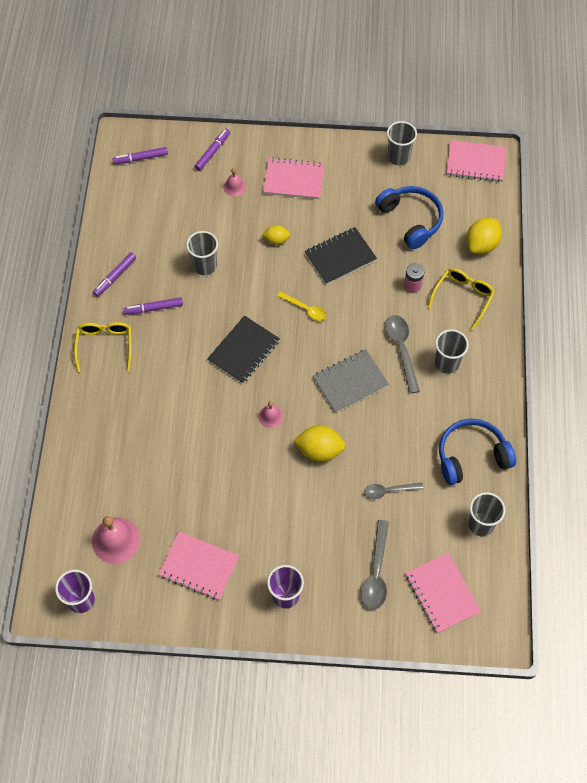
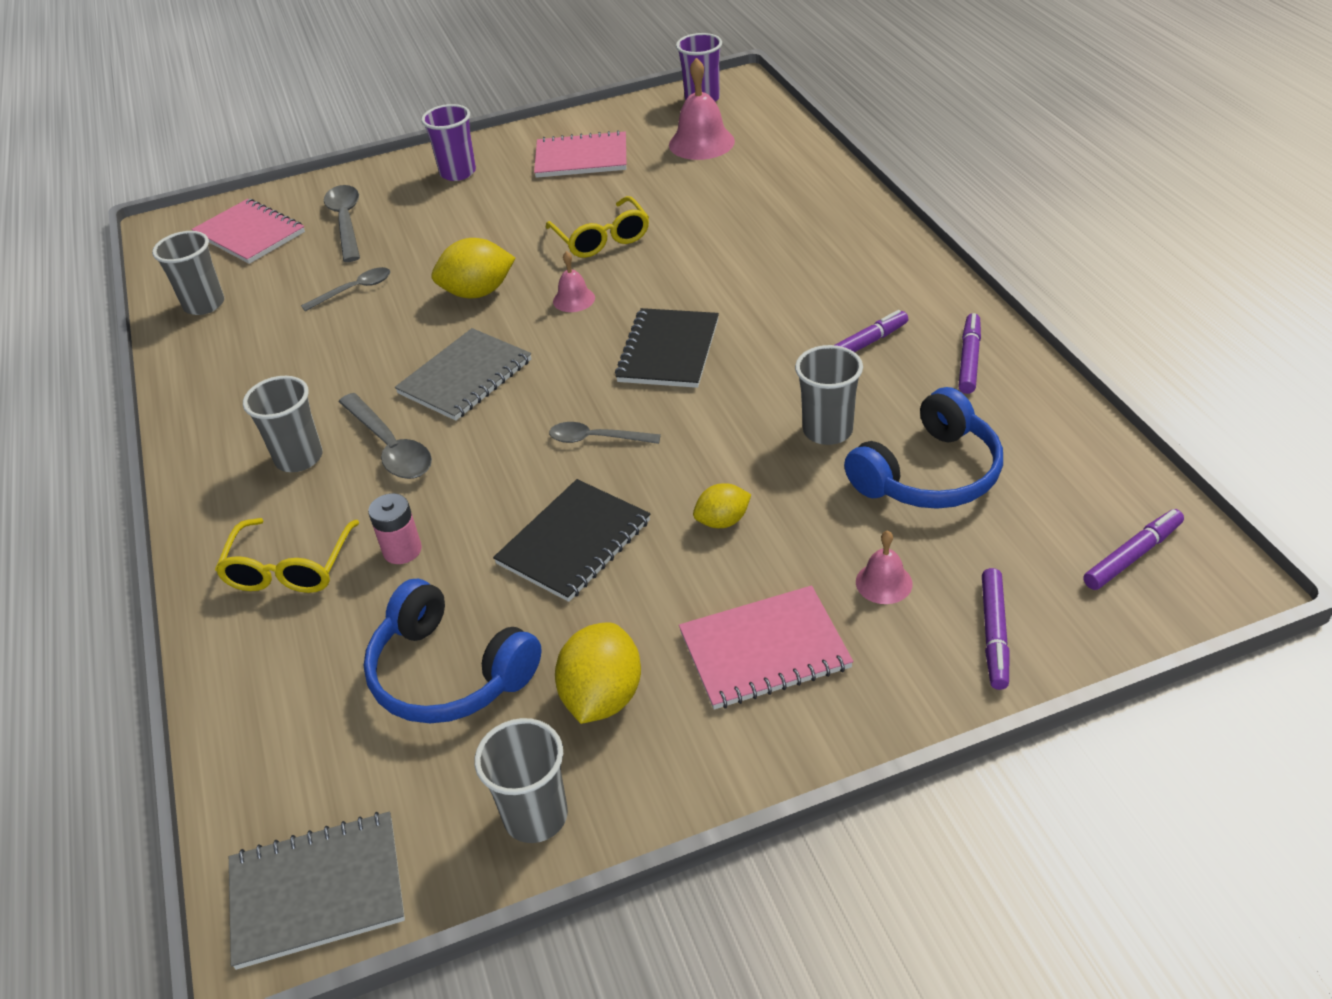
camera: 160 degrees right, 20 degrees down
yellow glasses [74,322,132,372] -> yellow glasses moved to [546,196,649,258]
yellow spoon [277,291,327,321] -> grey spoon [549,422,661,444]
blue headphones [439,419,516,485] -> blue headphones moved to [844,387,1003,509]
pink notebook [447,140,506,182] -> grey notebook [229,811,405,970]
yellow lemon [466,218,502,254] -> yellow lemon moved to [555,623,641,724]

